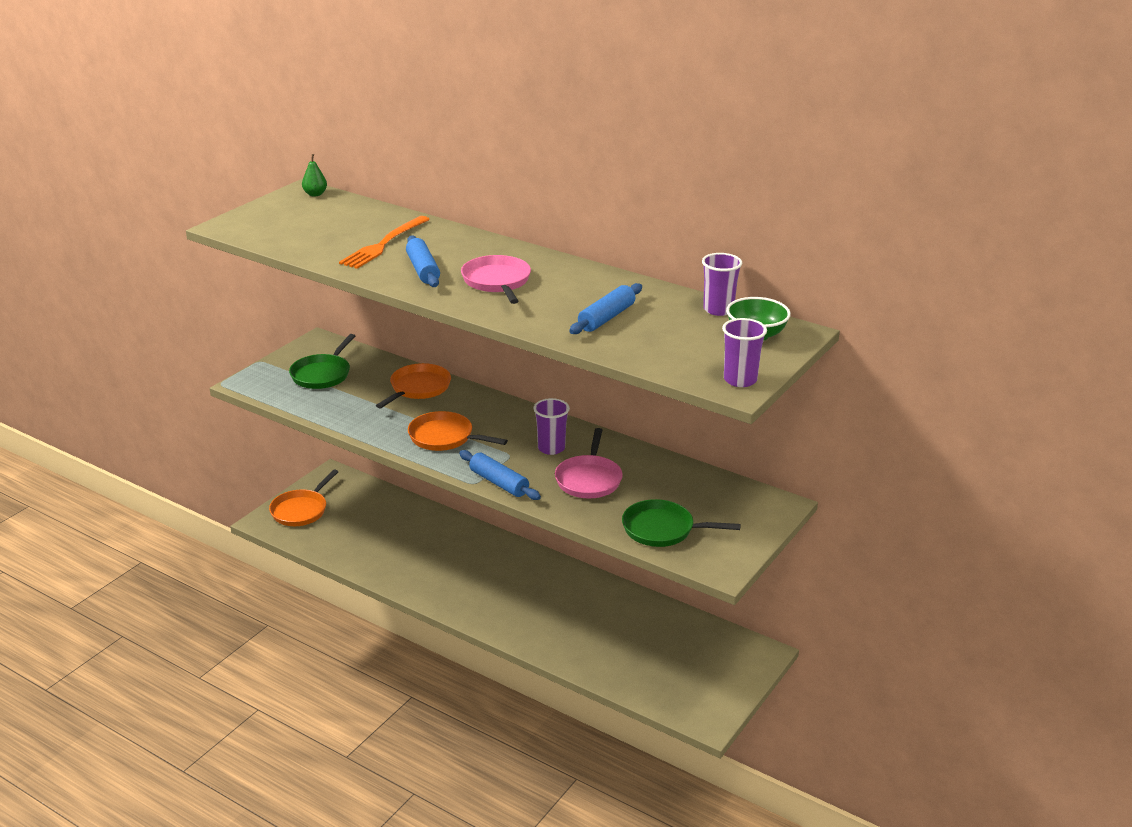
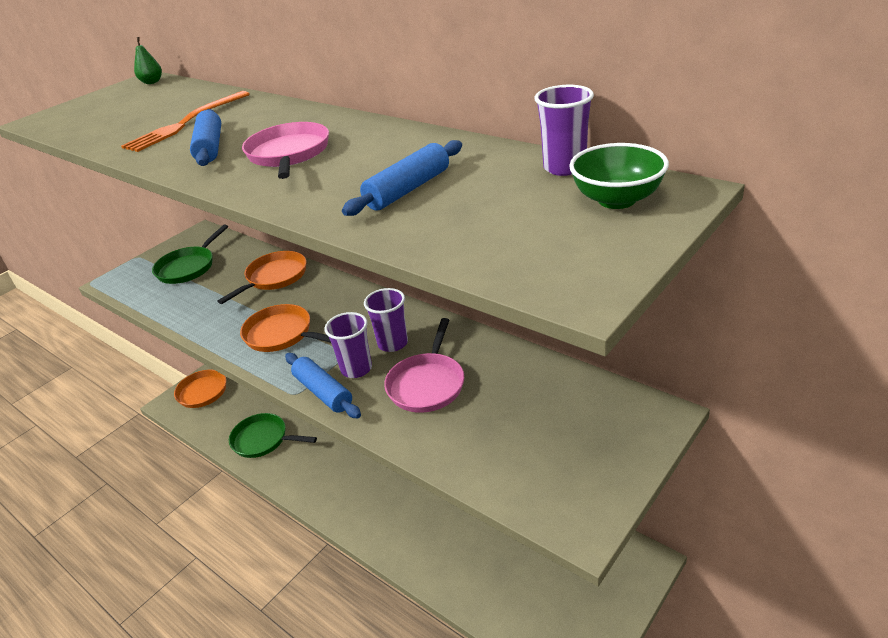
camera: 10 degrees right, 5 degrees up
green pan [622,499,741,547] -> green pan moved to [229,413,317,458]
purple cup [722,318,767,387] -> purple cup moved to [324,312,372,378]

